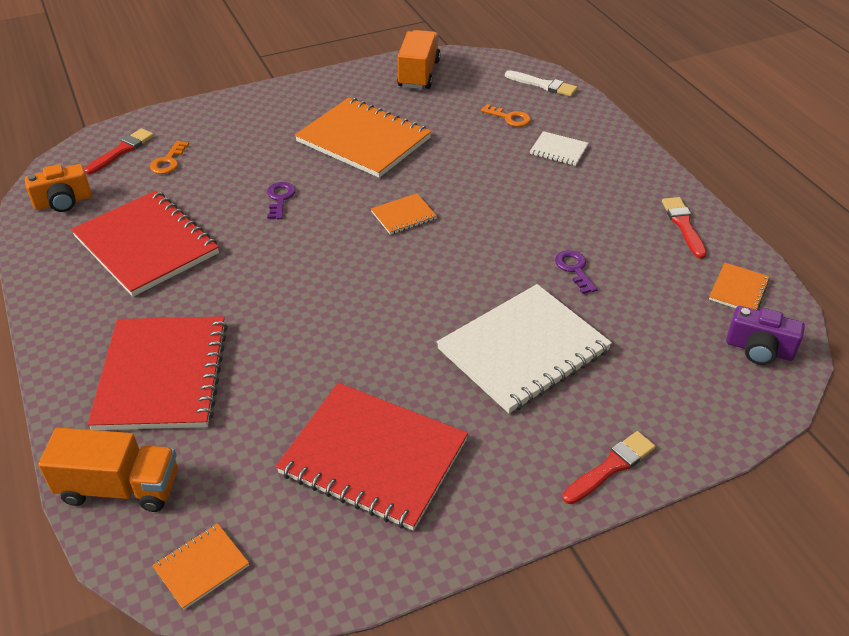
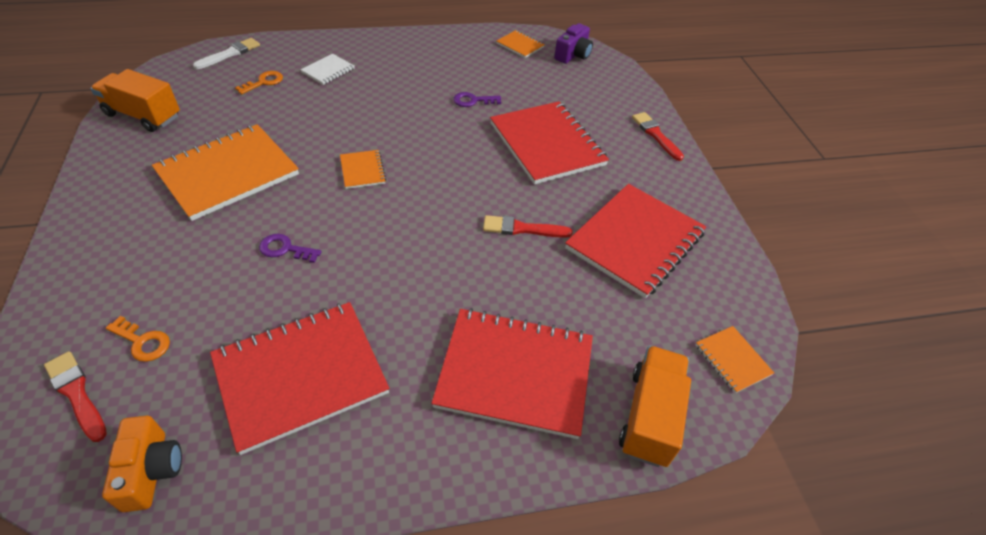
camera: 80 degrees left, 5 degrees up
white notebook [437,284,612,413] -> red notebook [490,101,609,185]
red brush [662,197,707,259] -> red brush moved to [483,215,573,238]

